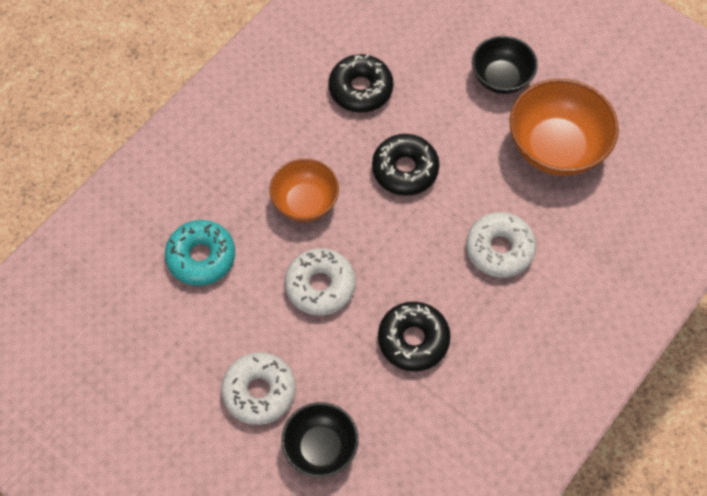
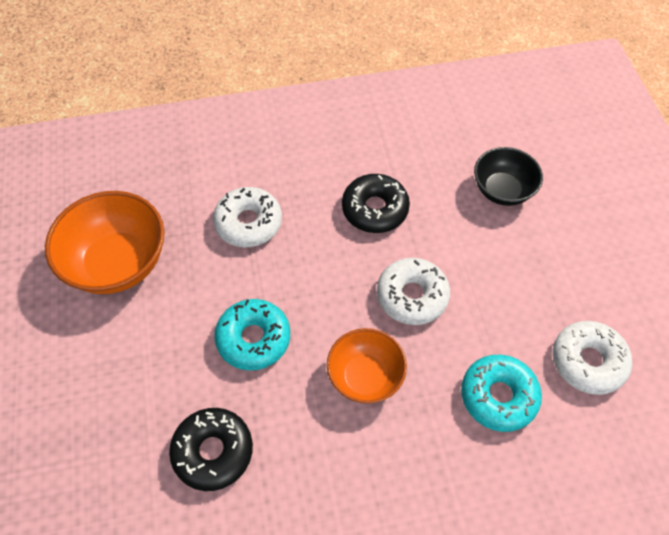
camera: 140 degrees left, 5 degrees down
white donut [221,352,296,425] -> white donut moved to [553,321,632,395]
black donut [372,134,440,196] -> turquoise donut [214,299,290,371]
black bowl [472,36,538,94] -> none

